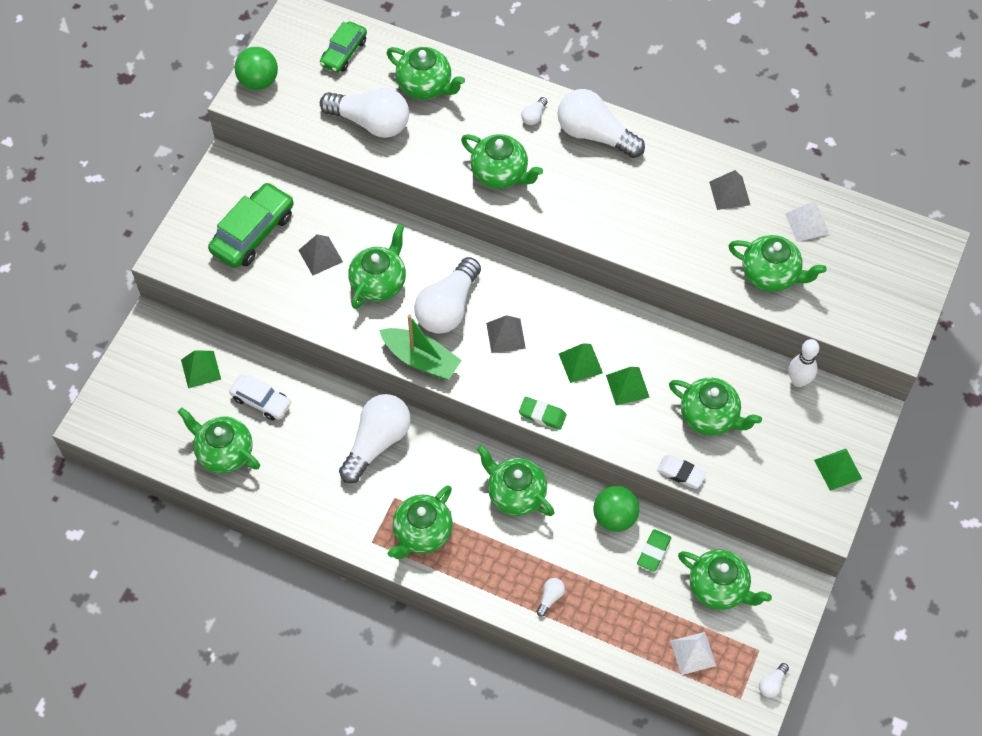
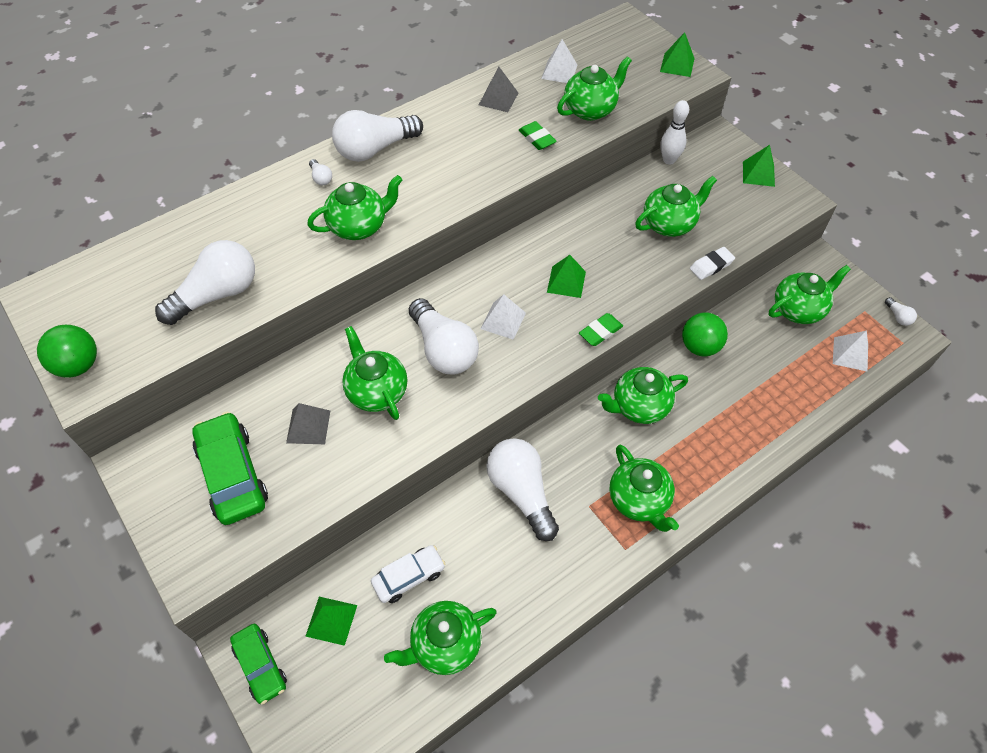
camera: 60 degrees left, 5 degrees down
green car [320,21,367,73] -> green car moved to [230,624,287,705]
green boat [379,314,462,380] -> none
green teapot [387,47,465,100] -> none
grey pyramid [486,315,526,353] -> white pyramid [481,294,526,340]
white light bulb [536,578,565,617] -> none
green pyramid [606,367,650,405] -> green pyramid moved to [660,32,695,77]
green eraser [637,529,671,572] -> green eraser moved to [519,121,557,150]

